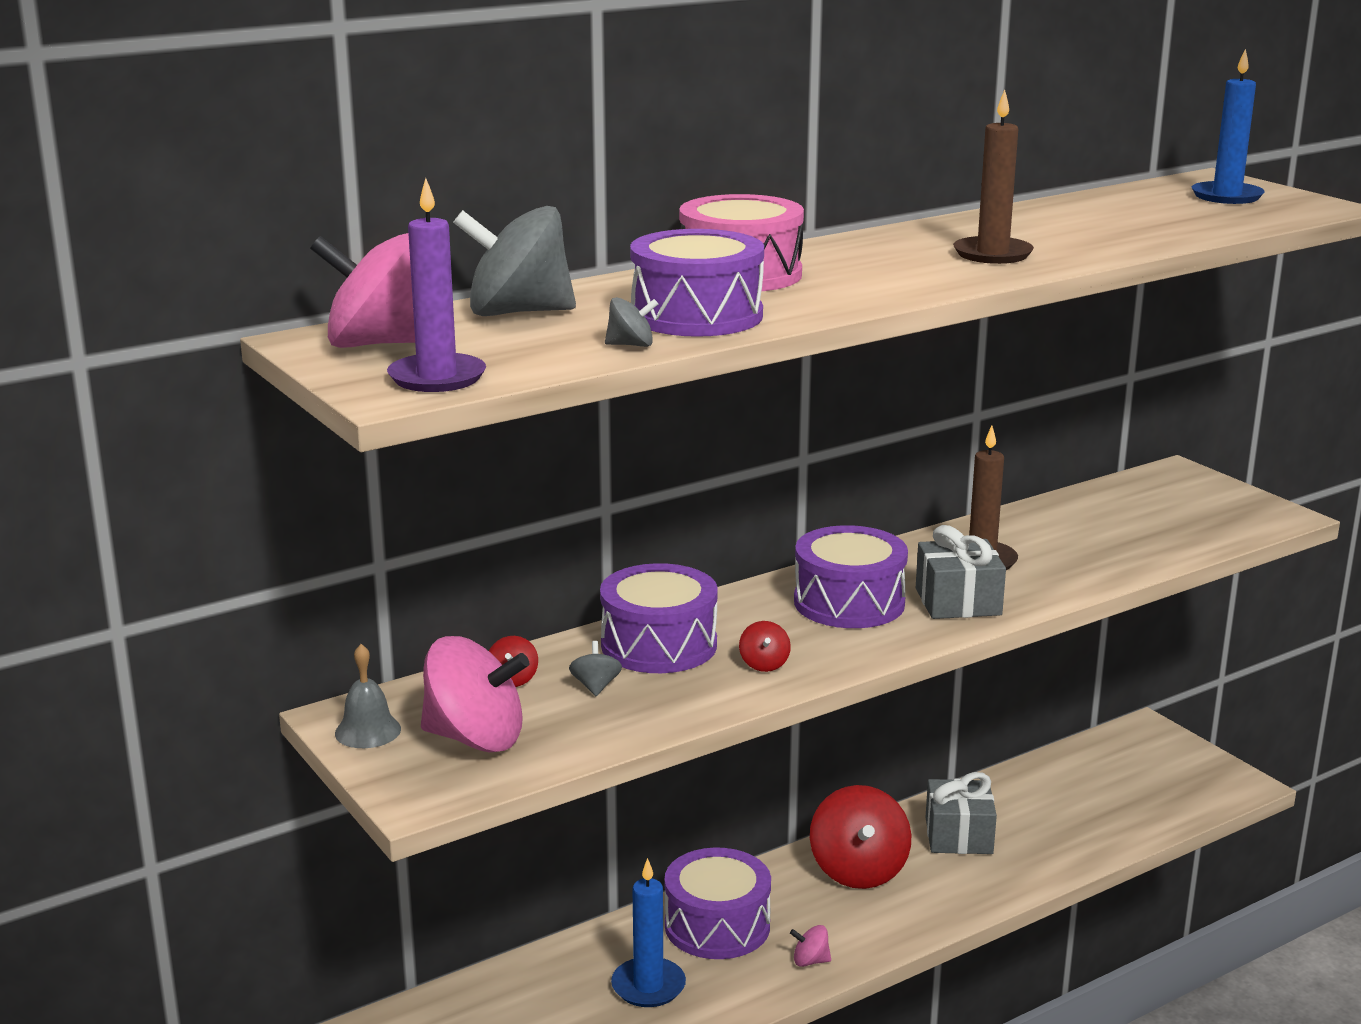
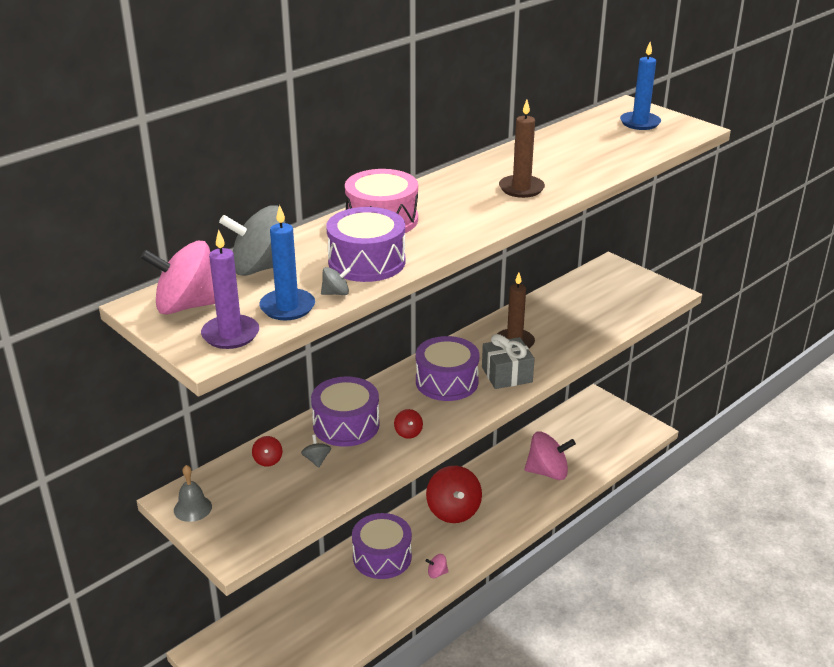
camera: 10 degrees left, 10 degrees up
pink spinning top [421,636,529,752] -> pink spinning top moved to [525,432,576,480]
blue candle [611,858,686,1007] -> blue candle moved to [259,205,315,320]
grey gift [926,772,997,854] -> none

